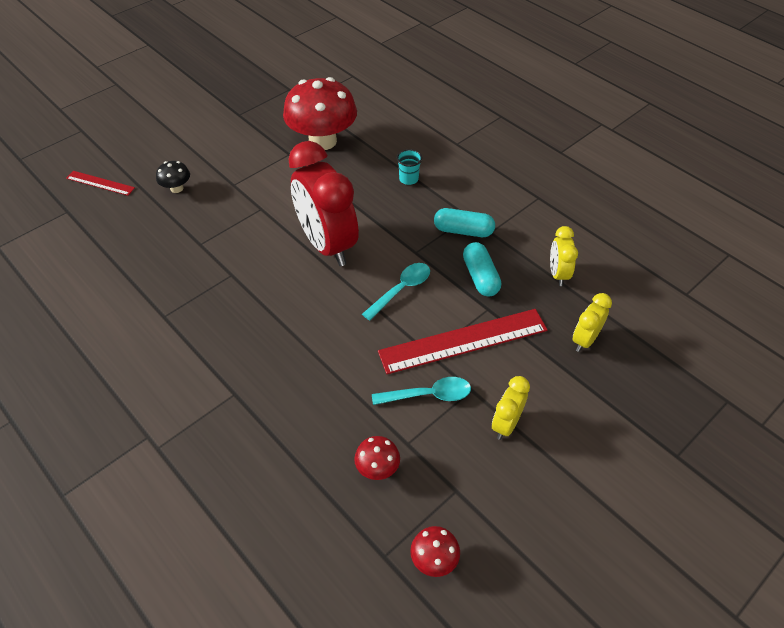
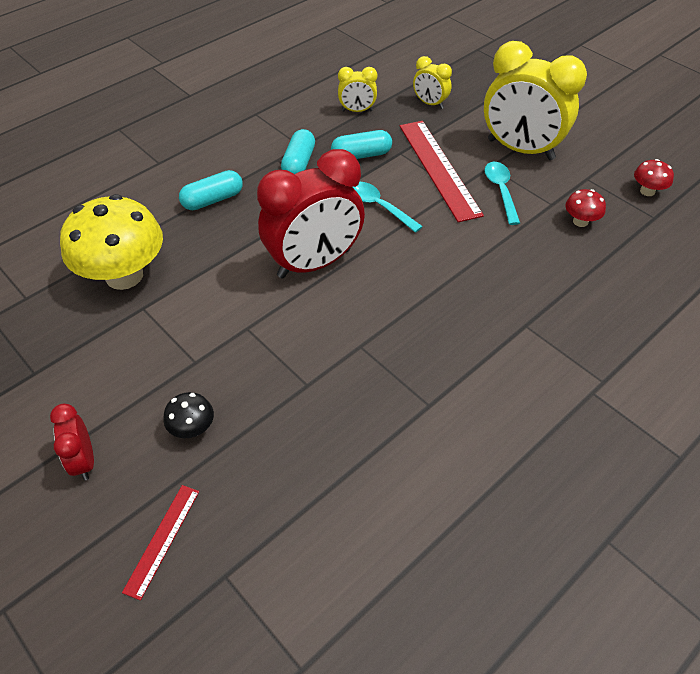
camera: 90 degrees left, 0 degrees up
red mushroom [283,77,357,150] -> yellow mushroom [60,194,163,290]
turquoise cup [397,149,422,185] -> turquoise capsule [179,170,243,210]
yellow clock [492,376,530,440] -> yellow clock [484,41,587,160], size x2.13
none -> red clock [50,404,94,480]

